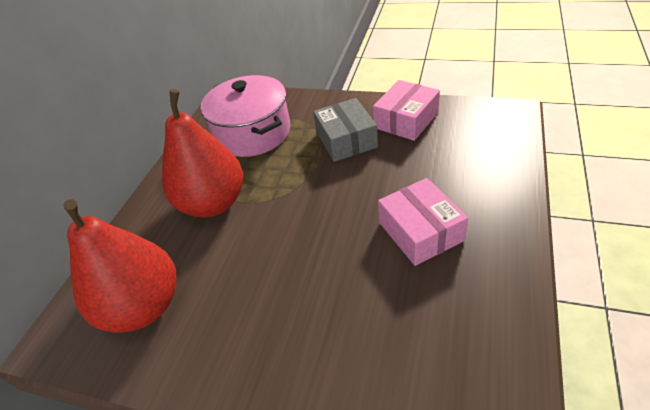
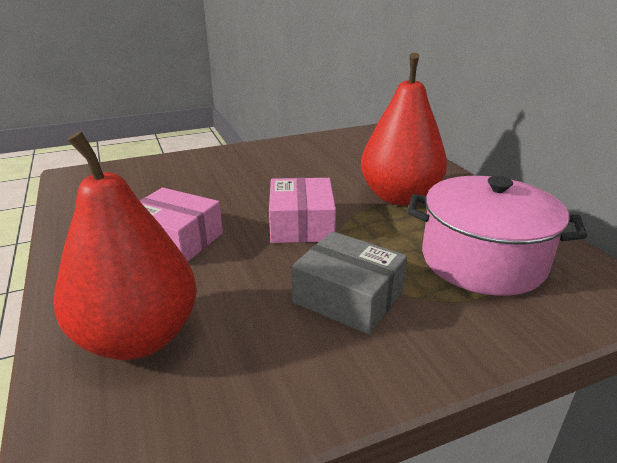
camera: 135 degrees right, 15 degrees down
red pear [63,200,177,333] -> red pear moved to [54,131,197,360]
pink box [373,80,440,141] -> pink box moved to [269,178,336,243]

